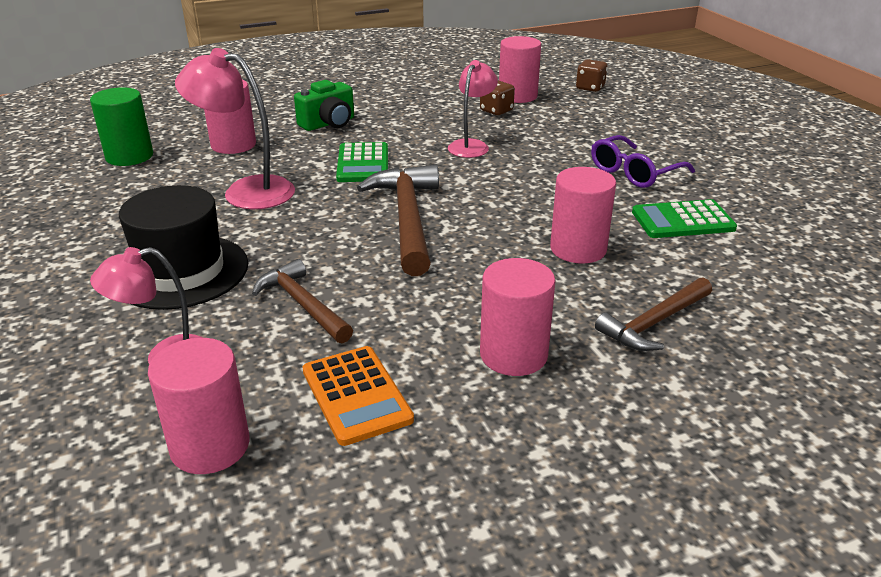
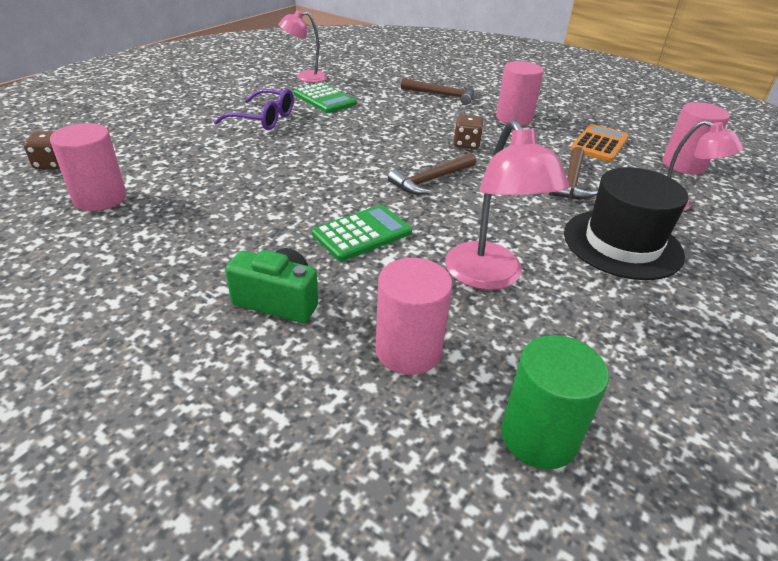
camera: 125 degrees left, 5 degrees up
brown hammer [357,164,439,276] -> brown hammer [388,153,476,195], size x0.63
pink lamp [448,60,498,158] -> pink lamp moved to [278,10,327,83]
brown dice [480,80,515,115] -> brown dice moved to [454,114,484,149]
pink cylinder [550,167,616,264] -> none

